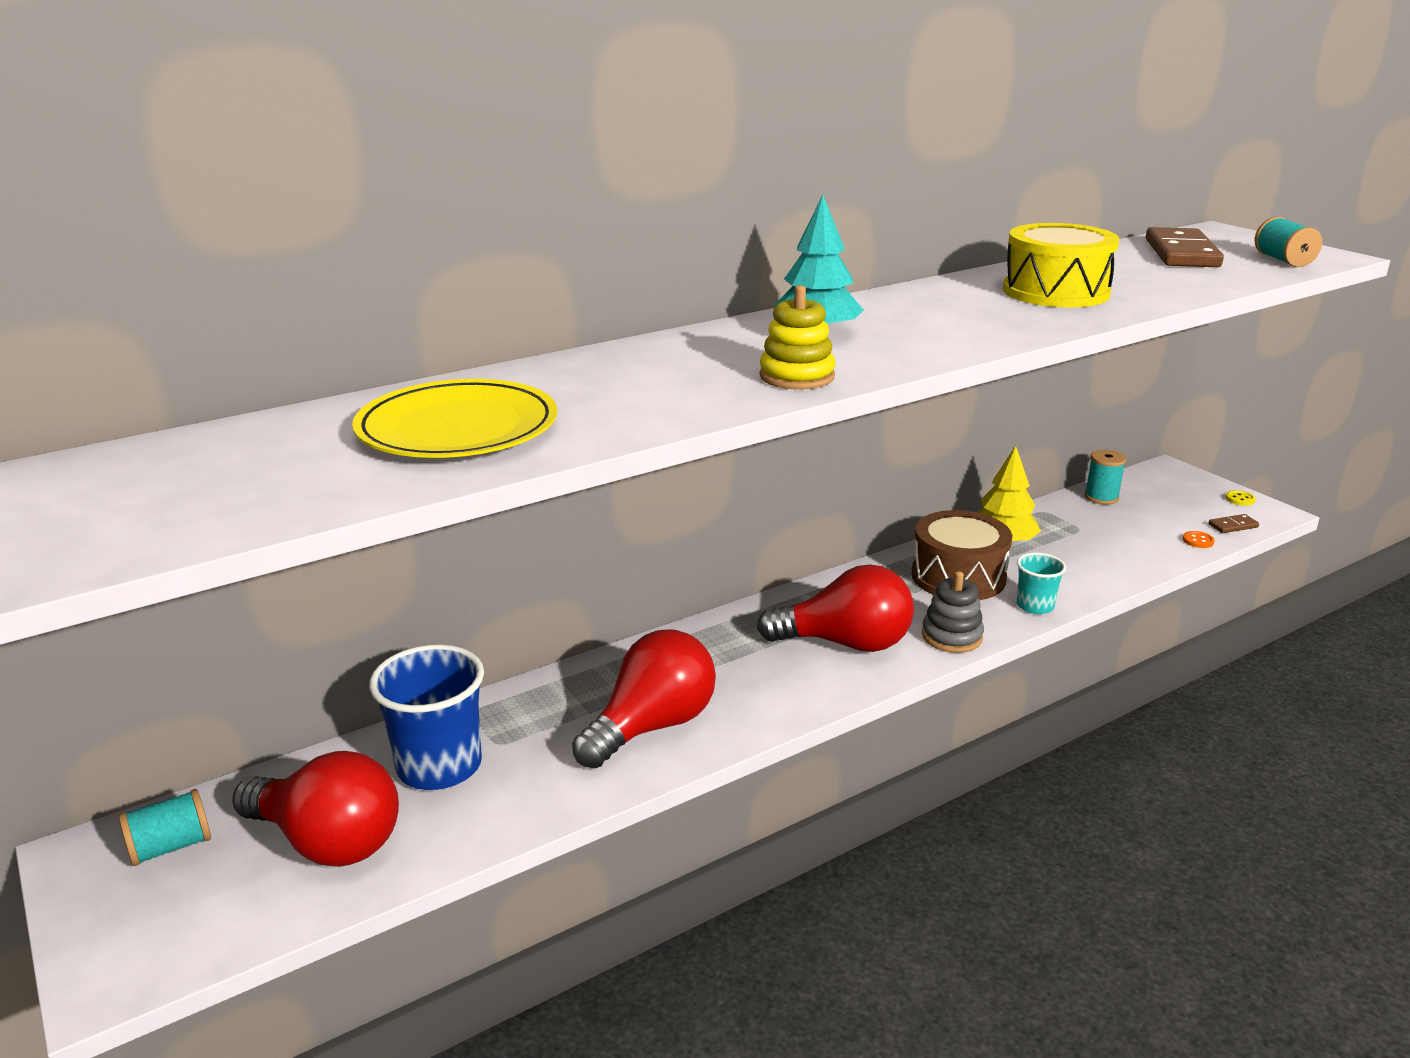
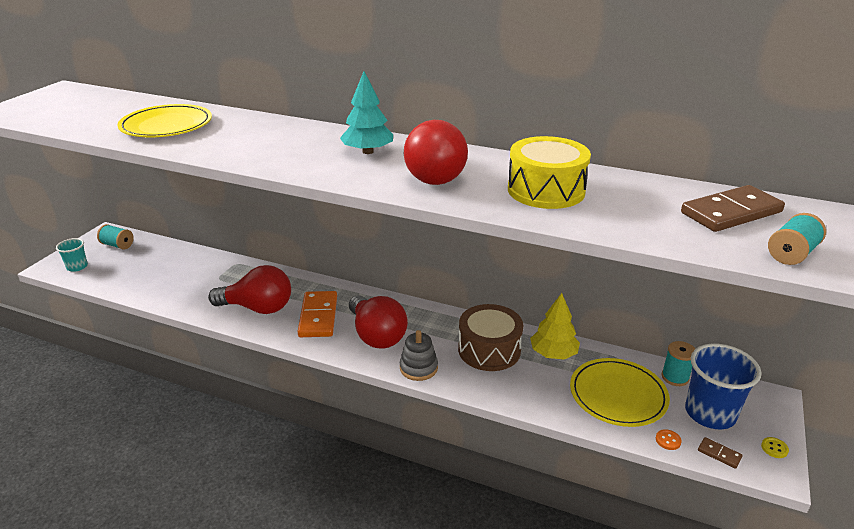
camera: 55 degrees right, 5 degrees up
red light bulb [232,751,399,867] -> red light bulb moved to [404,120,468,185]
blue cup [369,644,484,790] -> blue cup moved to [685,344,761,429]
yellow stacking toy [759,285,835,390] -> none
turquoise cup [1017,553,1066,614] -> turquoise cup moved to [56,238,88,272]
none -> orange domino [298,291,337,337]
none -> yellow plate [570,358,670,427]

